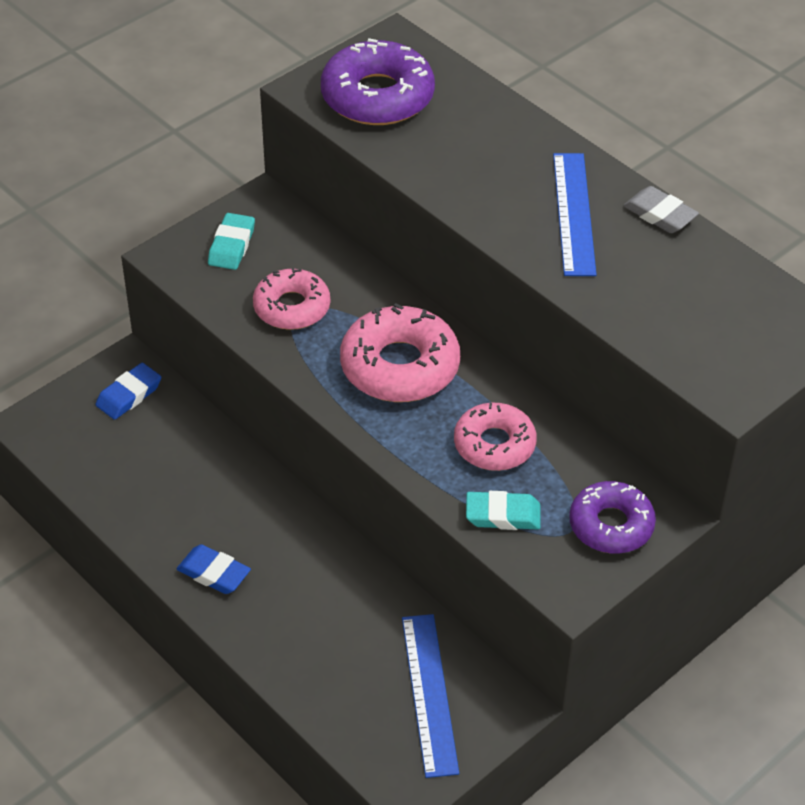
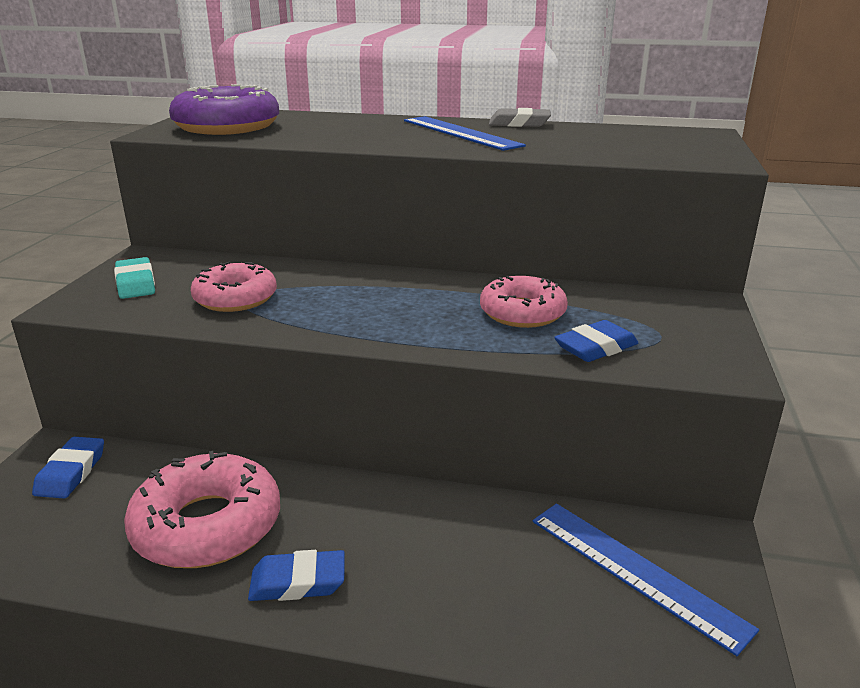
camera: 35 degrees left, 20 degrees down
pink donut [340,303,460,402] -> pink donut moved to [124,451,280,568]
turquoise eraser [466,491,541,530] -> blue eraser [554,320,638,362]
purple donut [569,481,656,554] -> none

